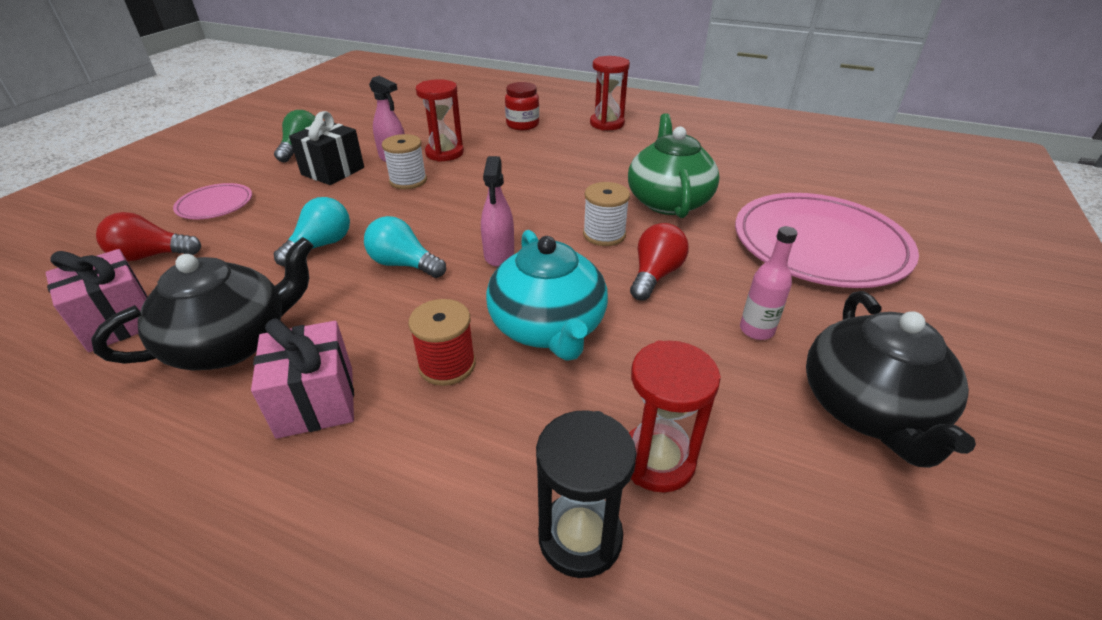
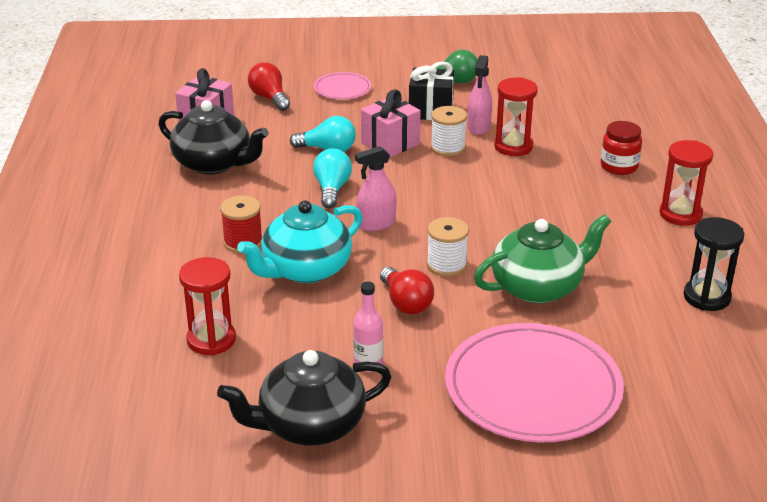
camera: 65 degrees right, 5 degrees down
pink gift [251,318,354,439] -> pink gift moved to [361,89,421,158]
black hourglass [536,410,636,578] -> black hourglass moved to [683,217,744,311]
red light bulb [630,223,689,301] -> red light bulb turned 60 degrees clockwise [380,267,434,314]

